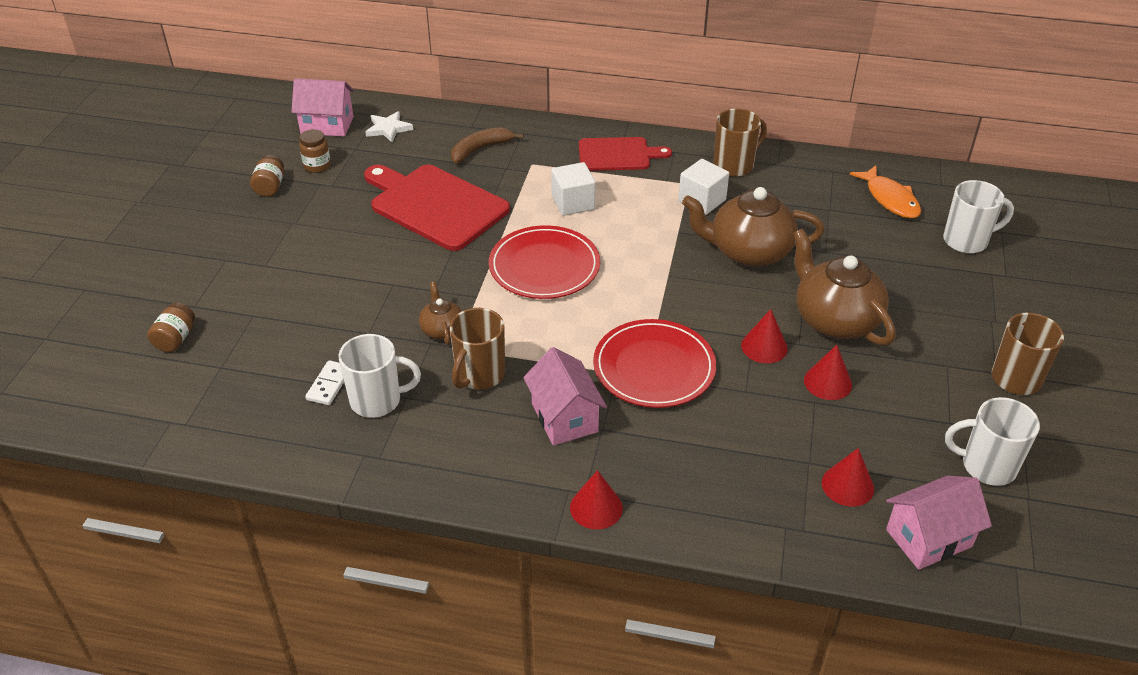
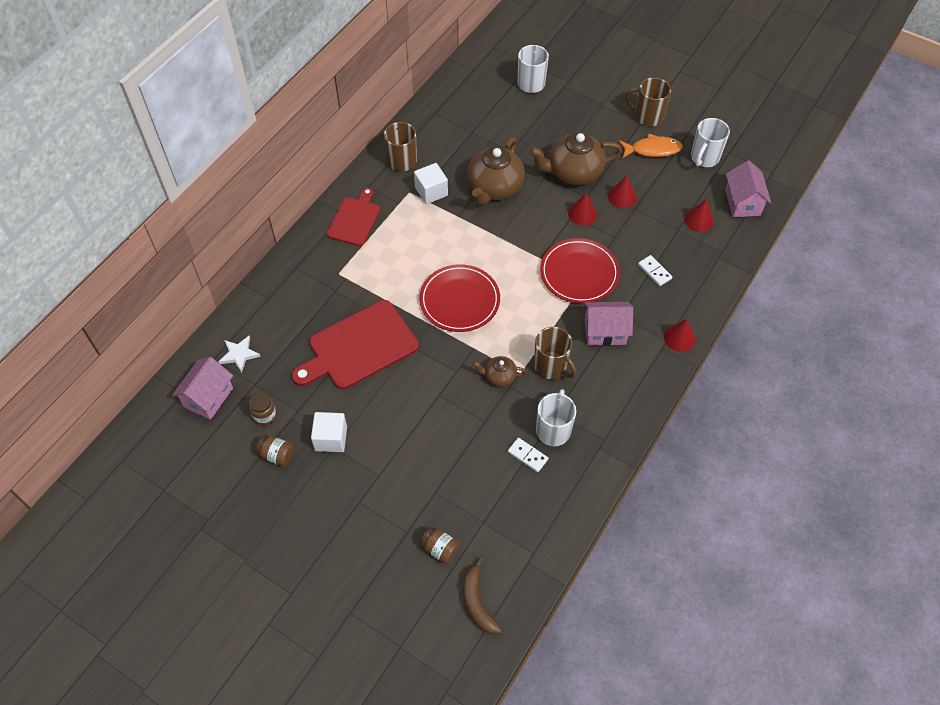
camera: 70 degrees left, 15 degrees up
brown banana [451,127,524,164] -> brown banana moved to [463,557,502,634]
white cube [551,162,596,216] -> white cube moved to [311,412,347,452]
orange fish [849,165,921,218] -> orange fish moved to [619,134,683,159]
none -> white domino [638,255,672,286]

